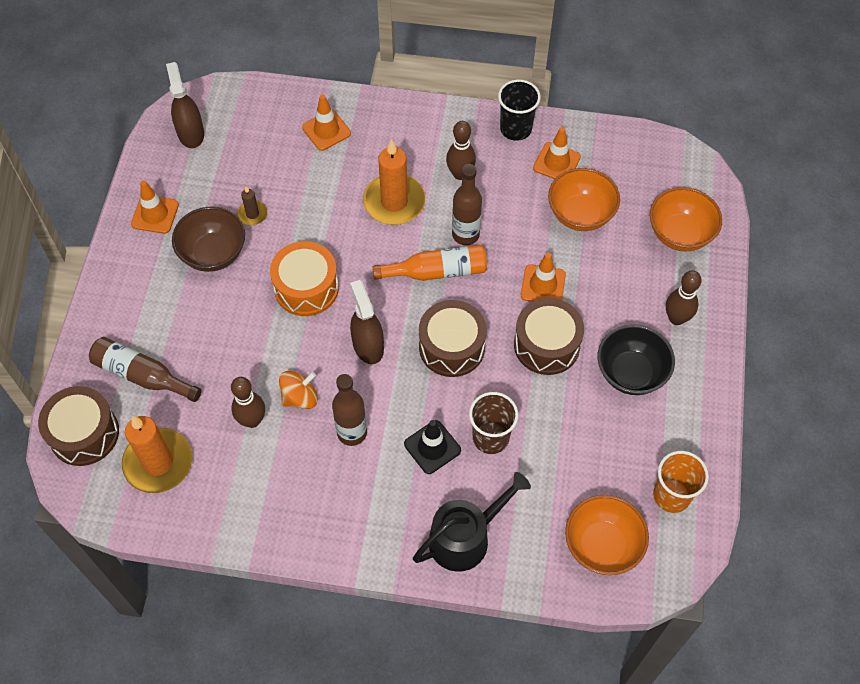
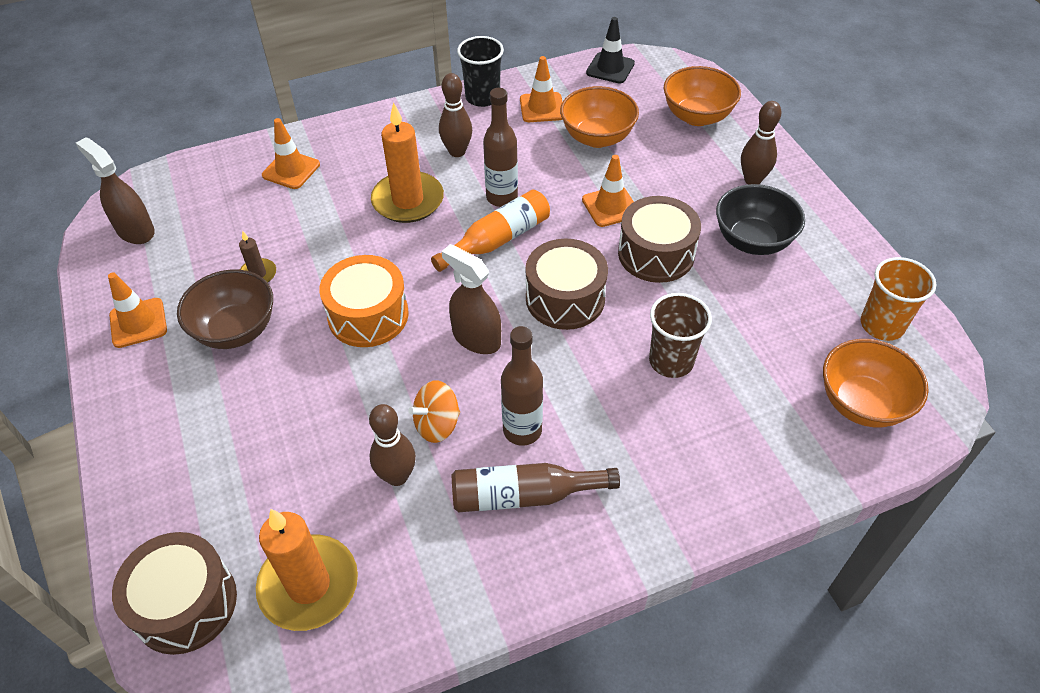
camera: 30 degrees left, 10 degrees down
brown bottle [89,337,202,402] -> brown bottle moved to [452,463,620,512]
orange spinning top [279,371,318,409] -> orange spinning top turned 150 degrees counterclockwise [408,380,460,443]
black traffic cone [404,420,461,474] -> black traffic cone moved to [586,17,635,83]
black watering can [413,472,531,572] -> none

